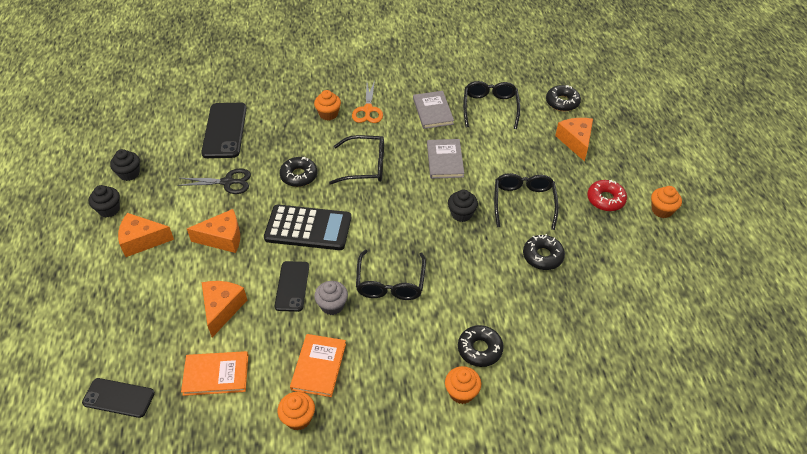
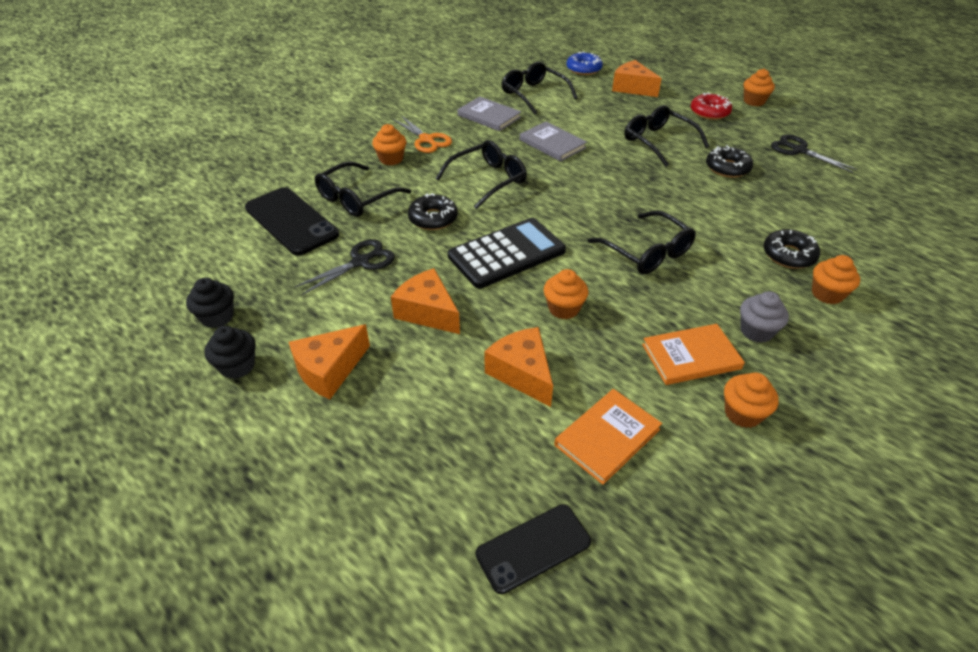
camera: 40 degrees left, 5 degrees down
orange cheese [187,209,240,253] -> orange cheese turned 90 degrees counterclockwise [391,268,460,334]
black phone [275,261,309,312] -> orange cupcake [544,269,588,319]
orange book [290,334,346,397] -> orange book turned 75 degrees counterclockwise [642,324,745,385]
grey cupcake [314,281,348,315] -> grey cupcake moved to [740,291,789,343]
black cupcake [448,189,478,222] -> none
black donut [546,85,581,111] -> blue donut [566,51,603,75]
none -> black glasses [315,162,411,217]
none -> black scissors [771,135,858,173]

